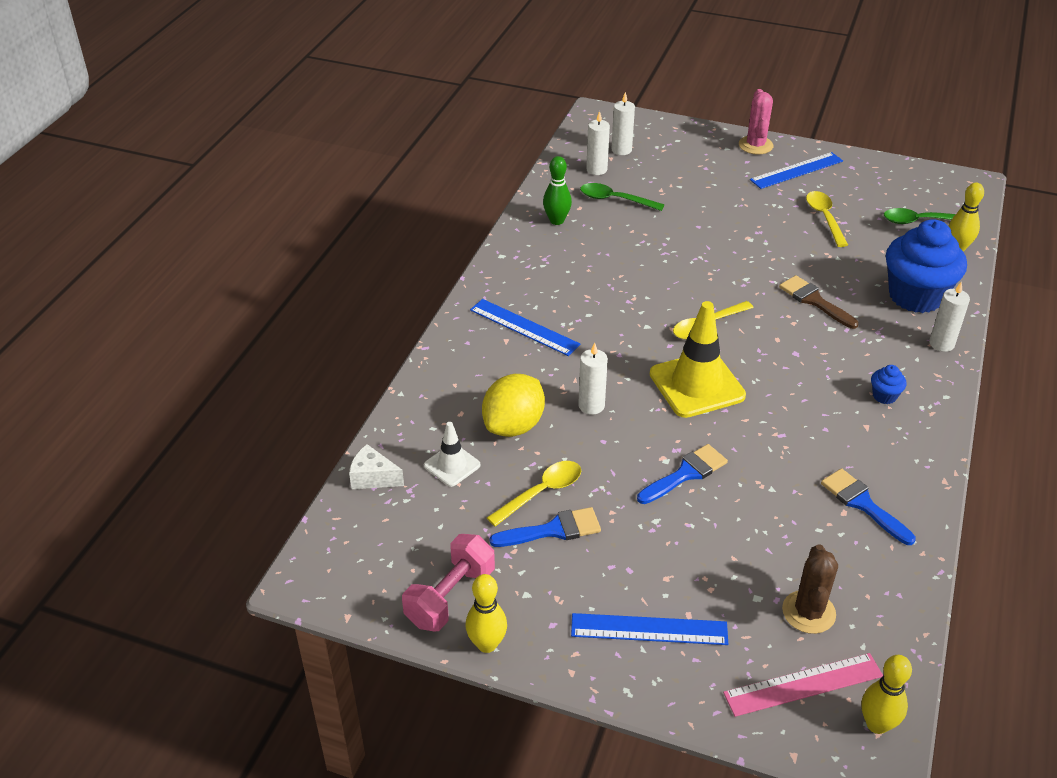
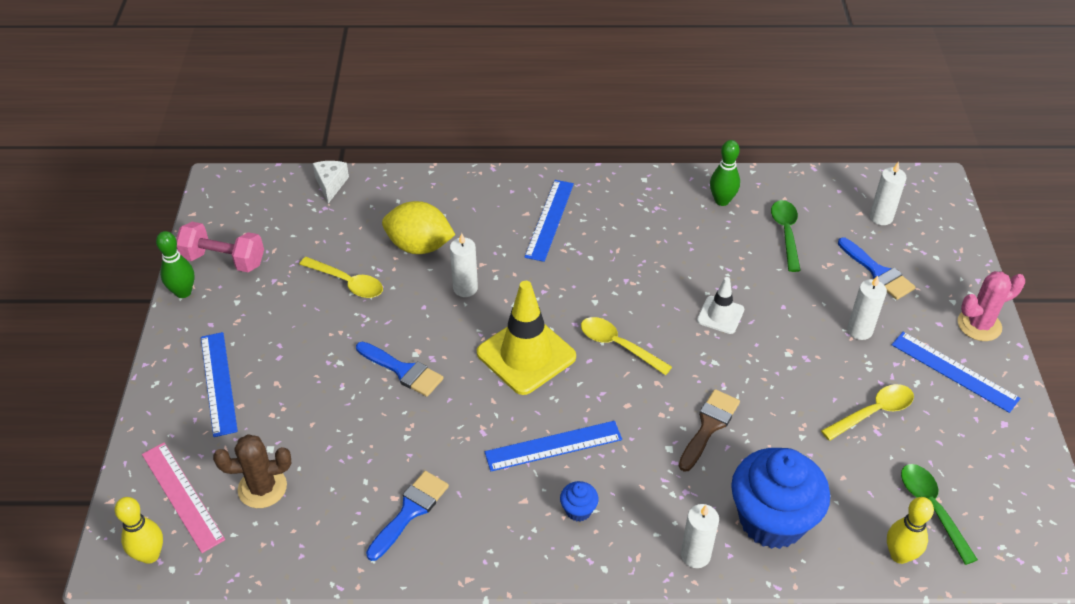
camera: 70 degrees right, 5 degrees up
white traffic cone [424,422,480,487] -> white traffic cone moved to [697,277,744,334]
yellow bowling pin [466,574,507,653] -> green bowling pin [156,231,194,298]
blue brush [489,507,601,547] -> blue brush moved to [838,237,916,300]
white candle [586,111,610,175] -> white candle moved to [847,275,887,340]
none -> blue ruler [485,421,622,471]

